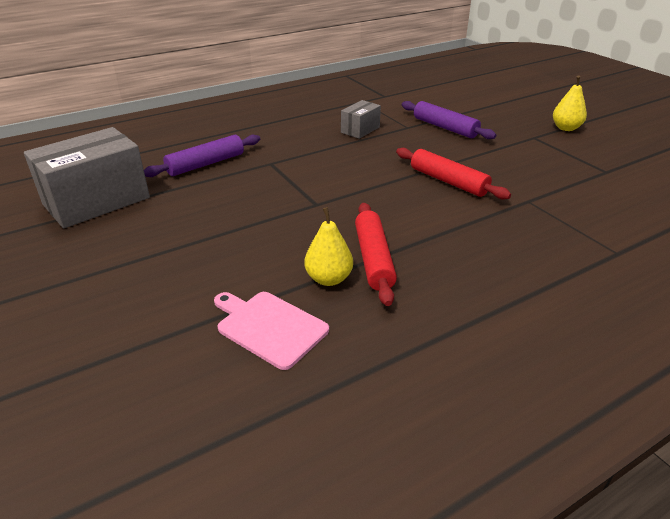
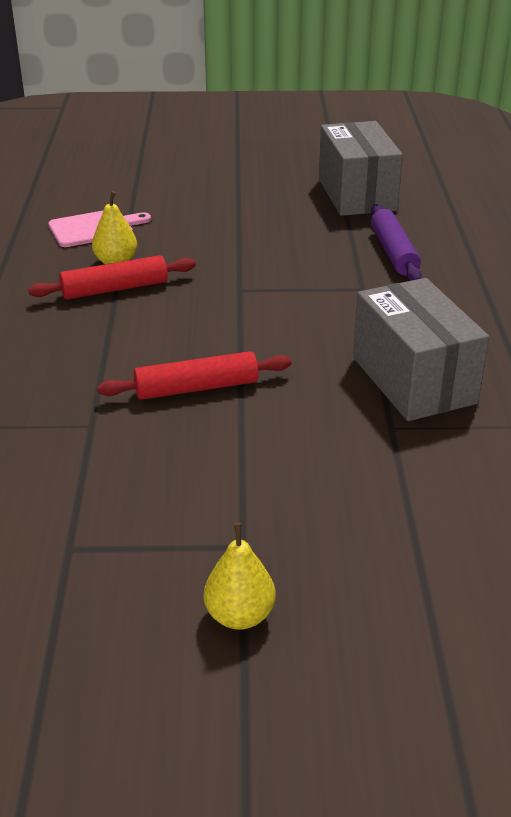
camera: 120 degrees right, 0 degrees up
grey box [341,100,381,139] -> grey box [353,278,489,421], size x1.99
red rolling pin [355,203,397,306] -> red rolling pin turned 45 degrees counterclockwise [28,255,196,300]
purple rolling pin [402,101,496,139] -> none

